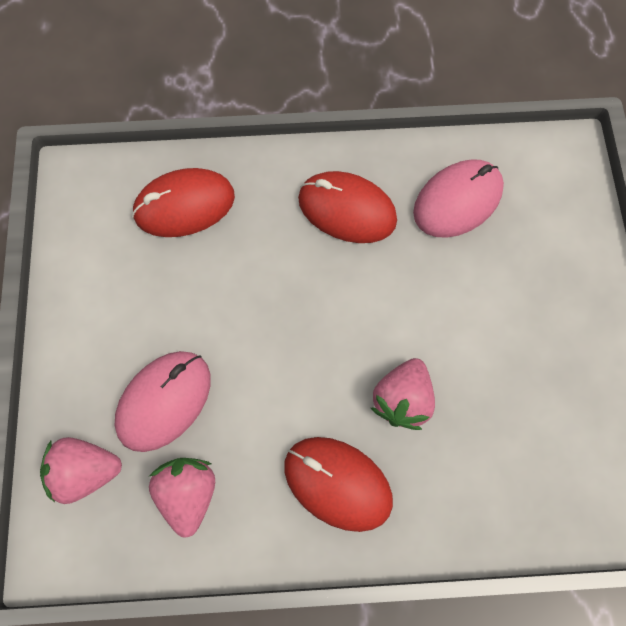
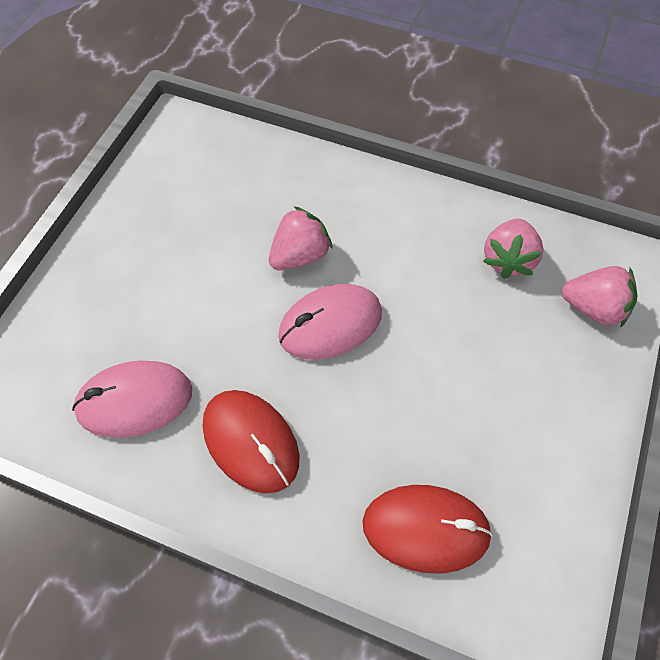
camera: 155 degrees left, 10 degrees down
pink mouse [114,351,211,452] -> pink mouse moved to [278,284,382,360]
red mouse [284,437,393,532] -> none

